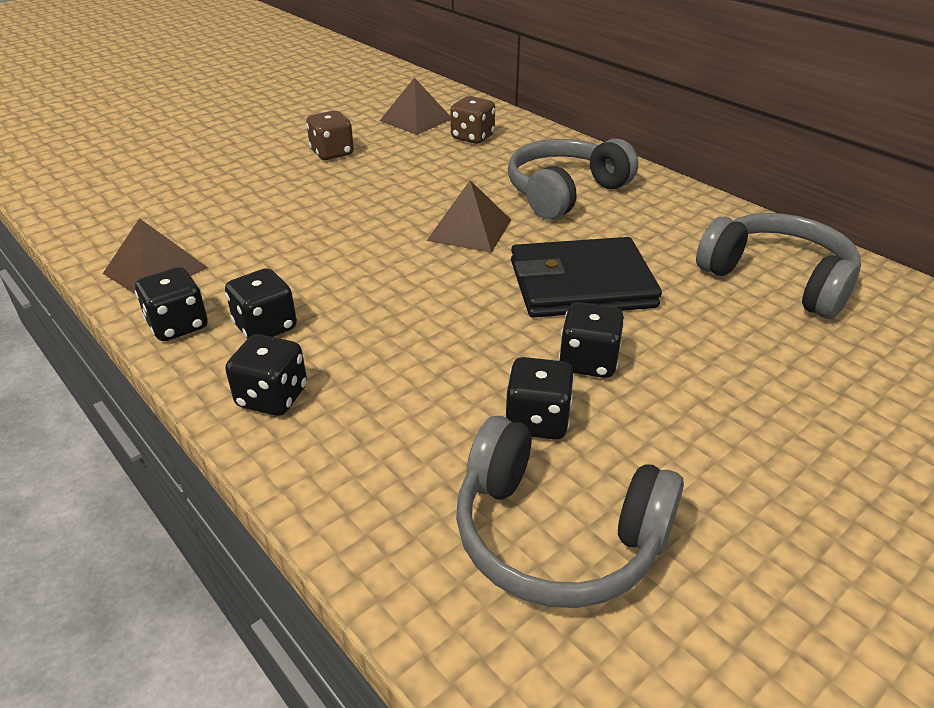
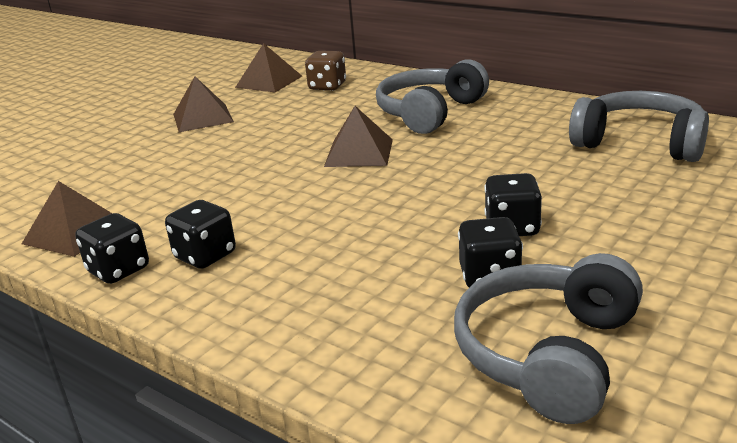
camera: 10 degrees left, 10 degrees down
black dice [225,334,307,416] -> none
brown dice [306,111,354,160] -> brown pyramid [173,76,234,132]
grey headphones [456,416,684,608] -> grey headphones turned 105 degrees clockwise [454,253,643,424]
black wallet [511,237,662,318] -> none

